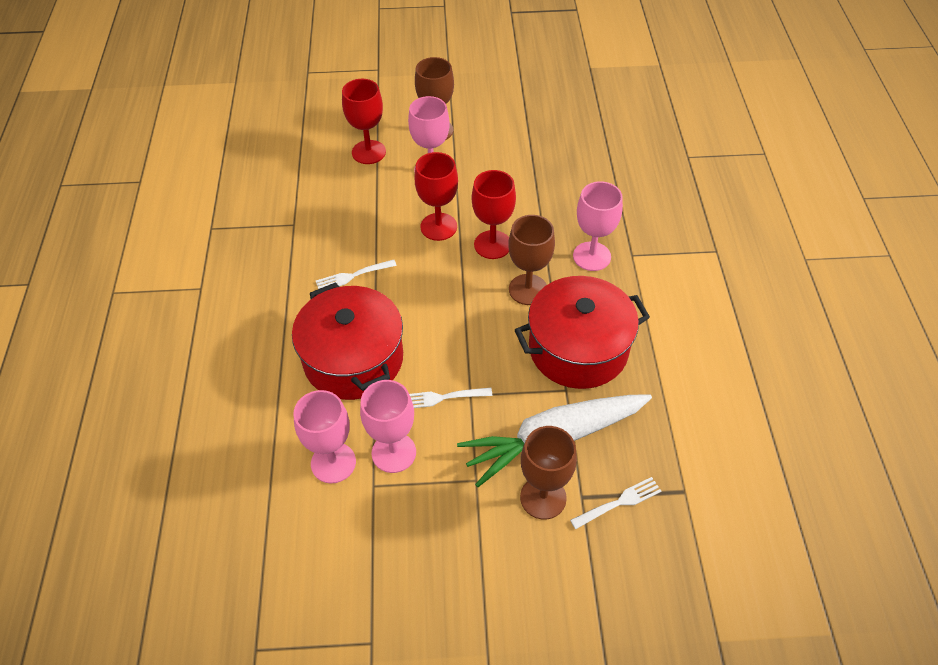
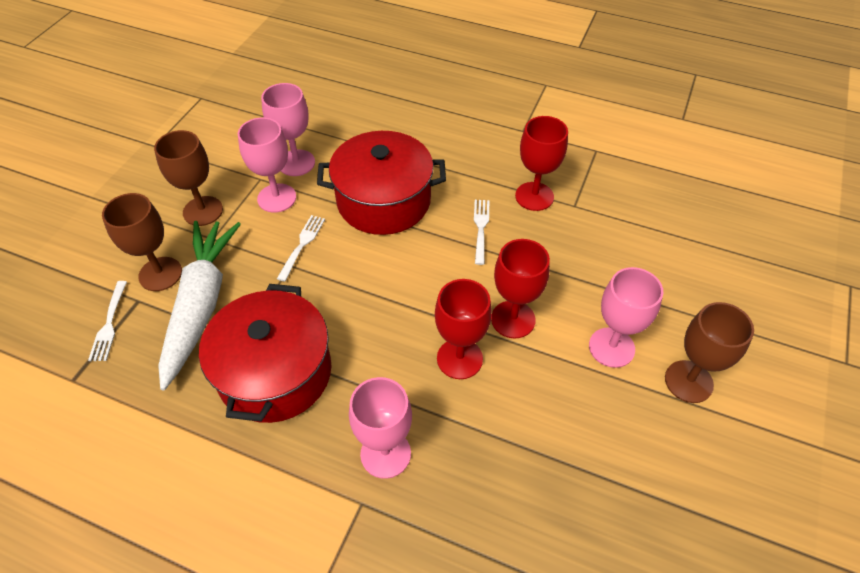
camera: 115 degrees right, 0 degrees up
red goblet [342,79,386,164] -> red goblet moved to [515,116,568,211]
brown goblet [508,215,555,305] -> brown goblet moved to [154,130,223,226]

